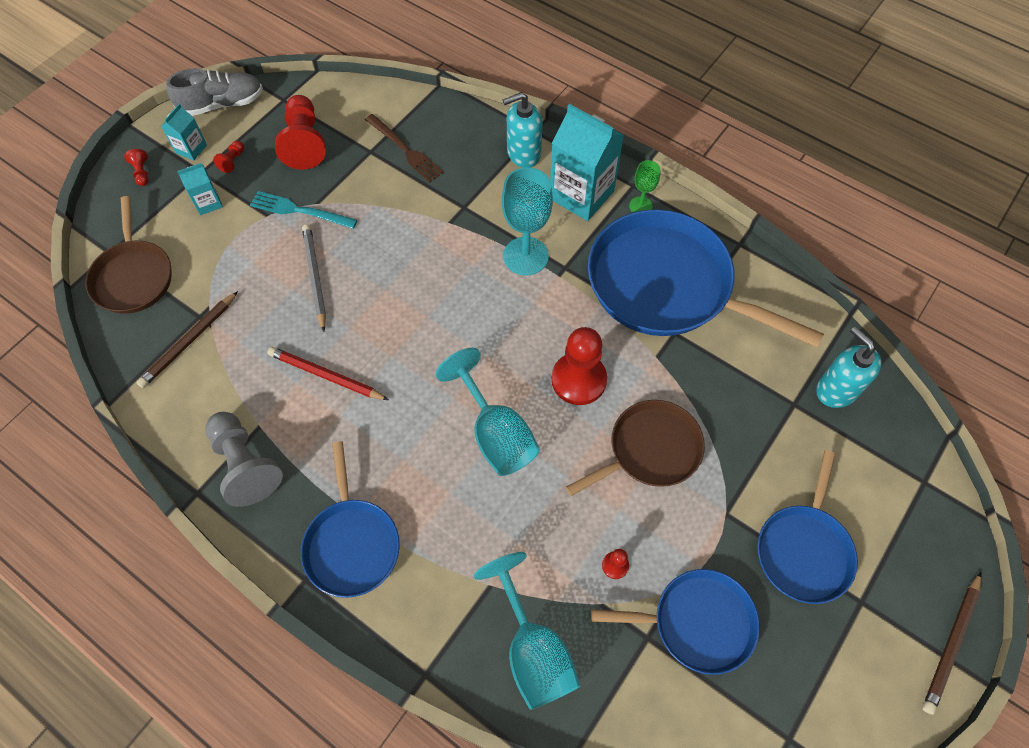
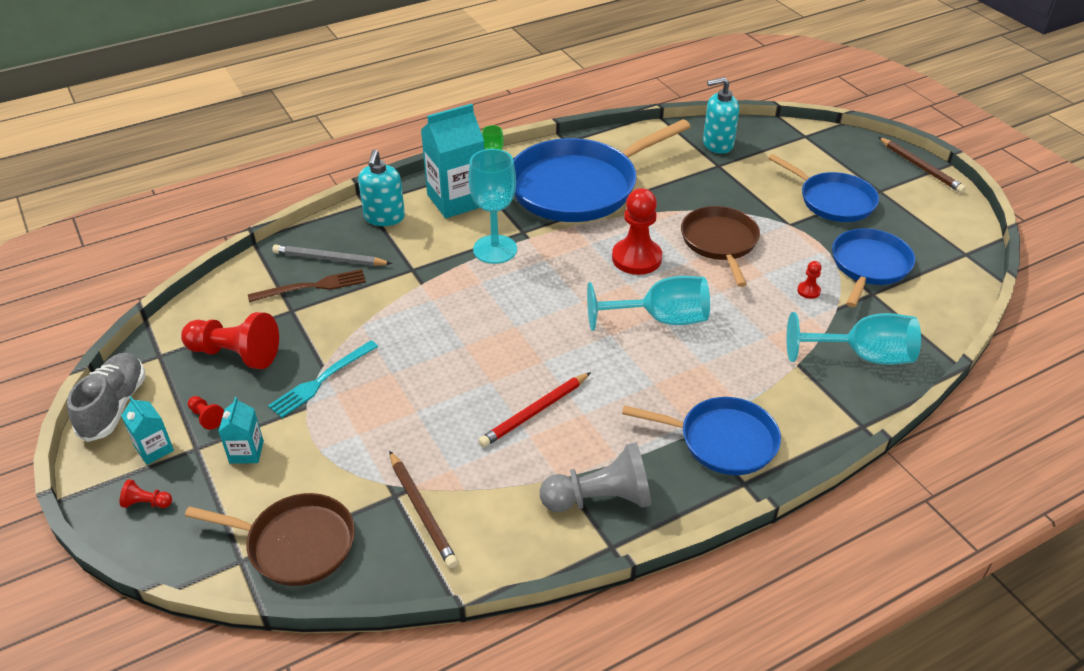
camera: 65 degrees left, 20 degrees down
grey pencil [302,224,326,331] -> grey pencil moved to [272,245,392,266]

